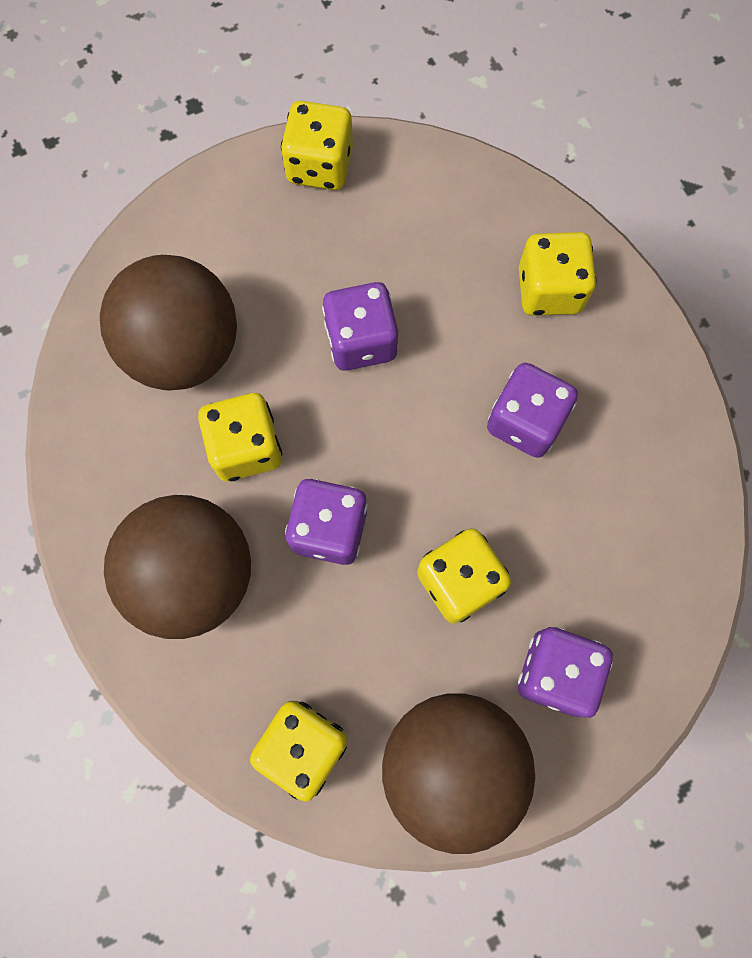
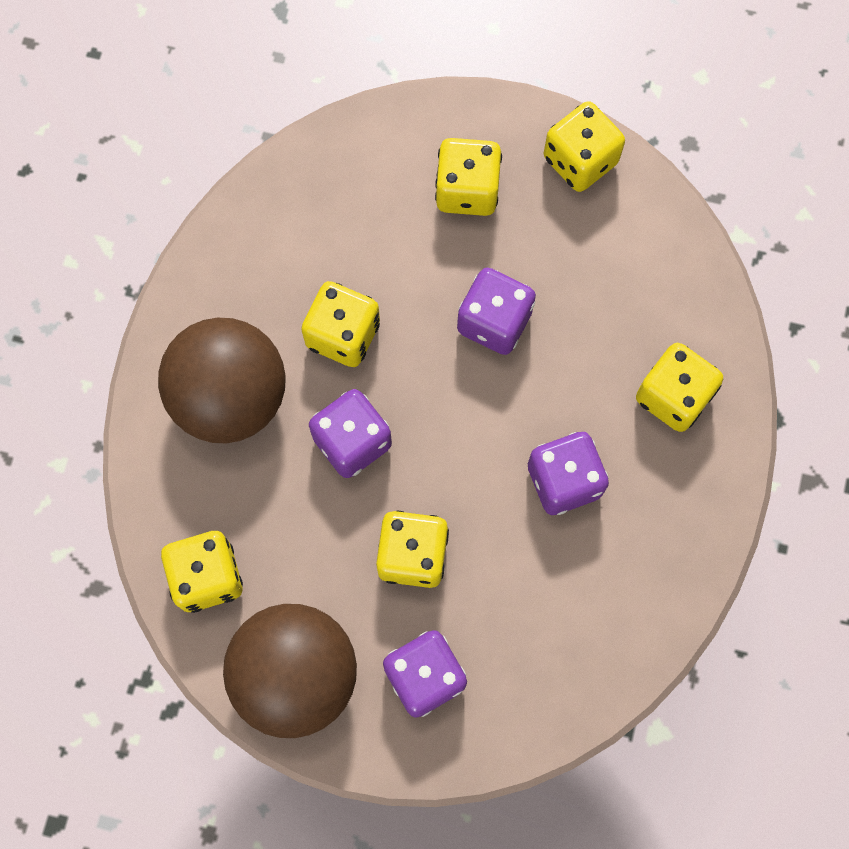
camera: 40 degrees right, 0 degrees up
brown ball [100,255,237,391] -> none
none -> yellow dice [435,138,502,216]

